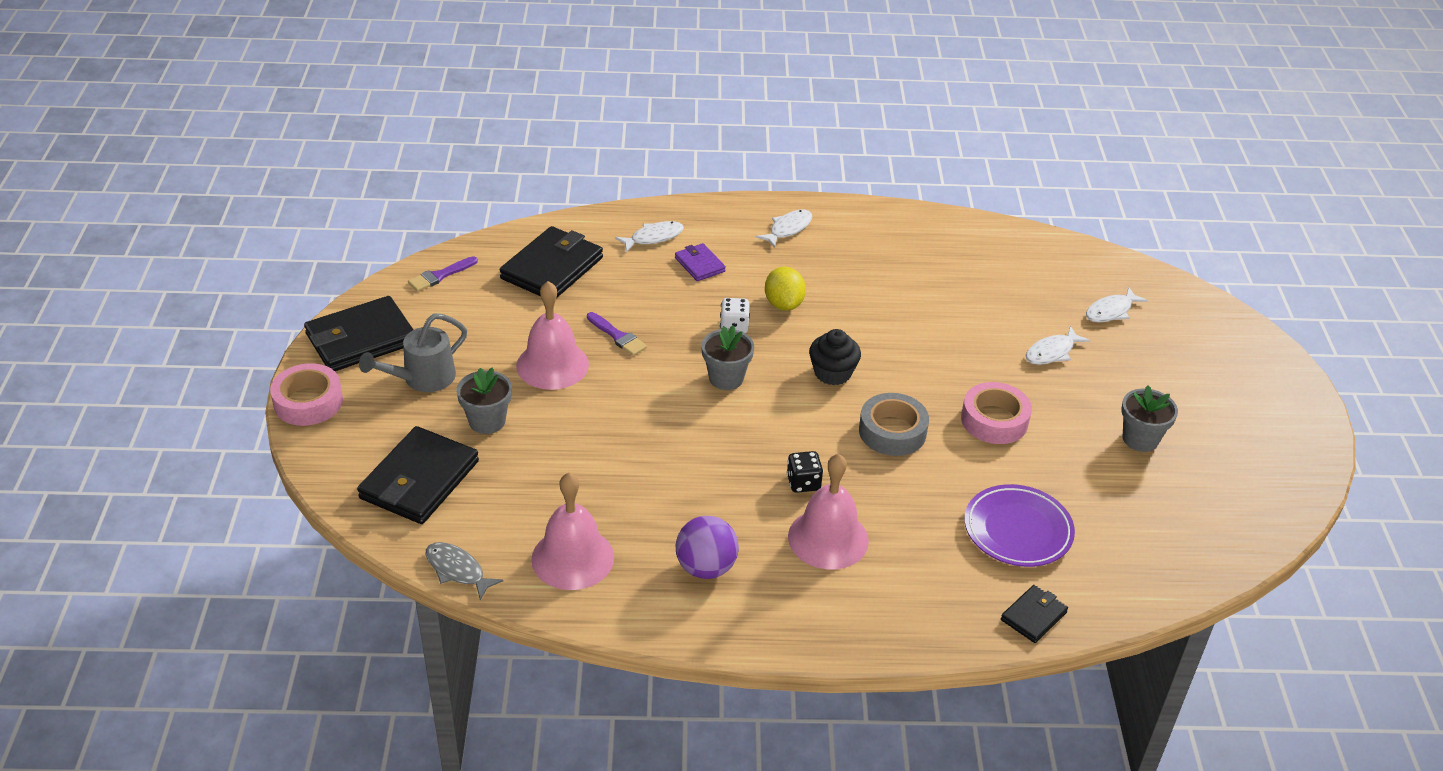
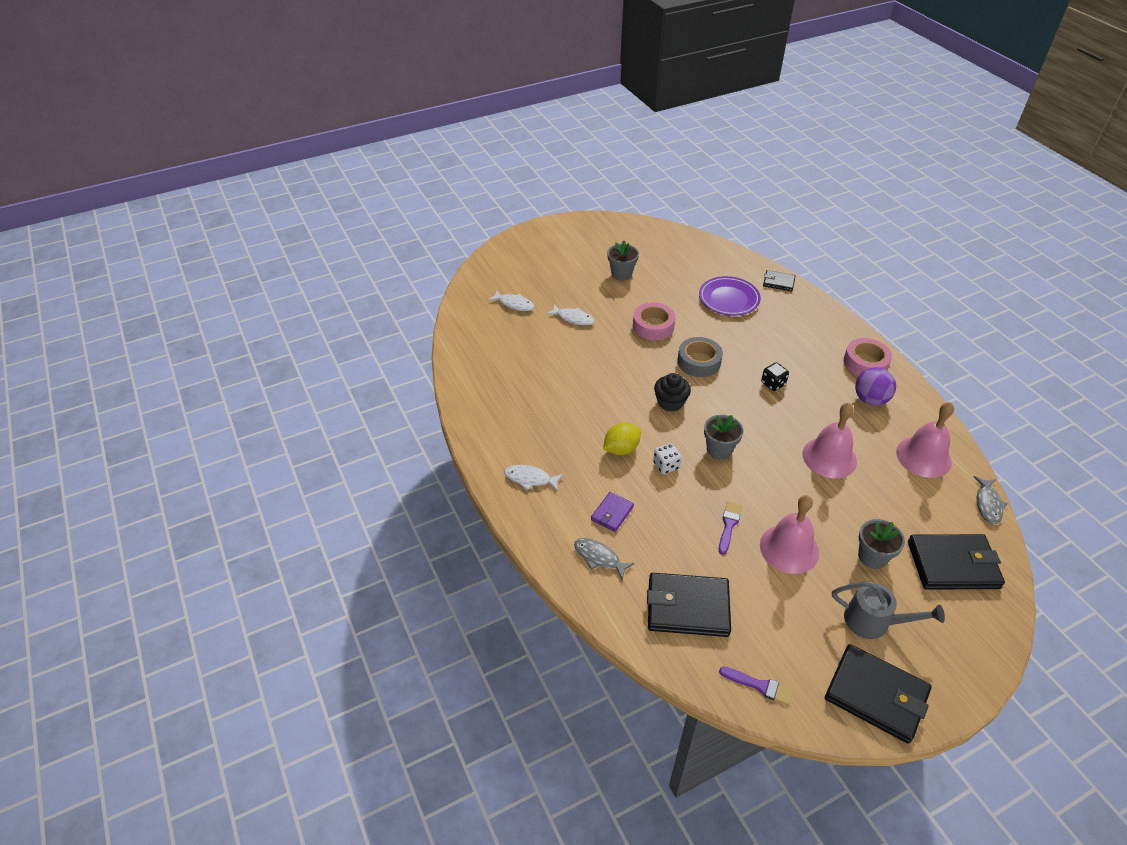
camera: 115 degrees left, 5 degrees up
pink tape [270,363,343,426] -> pink tape moved to [843,338,892,376]
white fish [615,221,684,252] -> grey fish [574,538,635,580]
pink bell [788,454,869,569] -> pink bell moved to [803,402,857,478]

